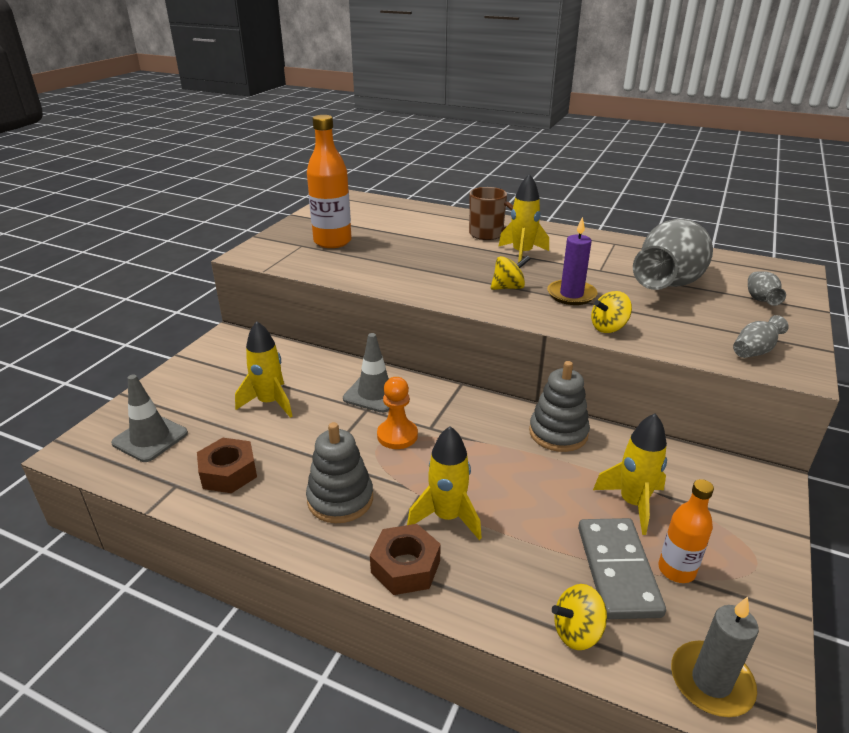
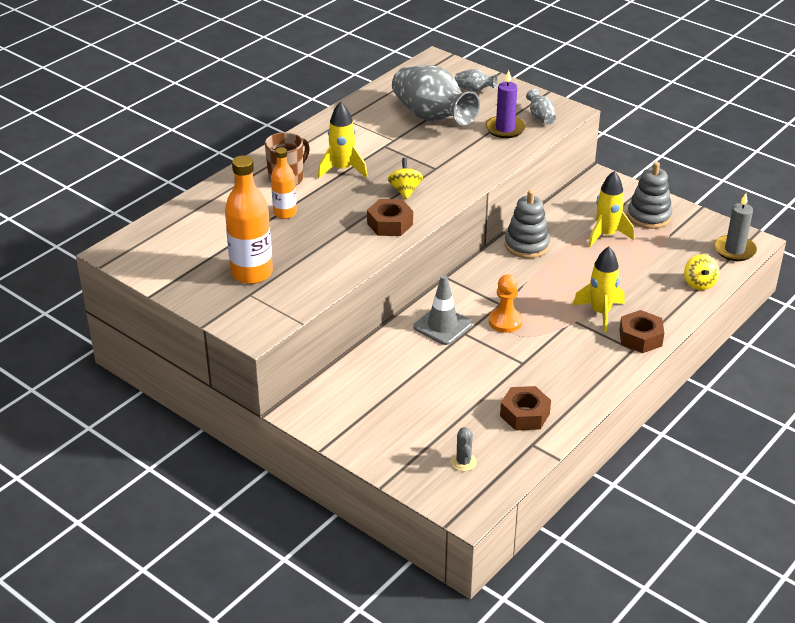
camera: 75 degrees left, 5 degrees up
grey traffic cone [111,374,188,462] -> grey cactus [451,427,477,471]
yellow rocket [235,321,292,418] -> none
grey stacking toy [306,422,373,523] -> grey stacking toy moved to [627,162,672,229]
purple candle [547,217,597,305] -> purple candle moved to [485,70,526,138]
grey domino [578,518,666,619] -> none
yellow spinning top [591,291,632,333] -> none
orange bottle [658,479,714,583] -> orange bottle moved to [271,147,297,219]
none -> brown nut [367,199,413,236]

